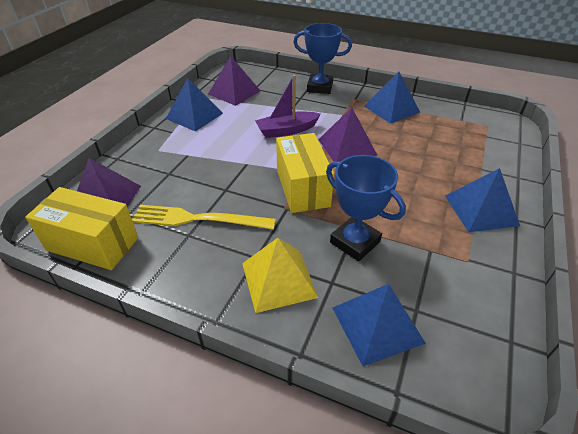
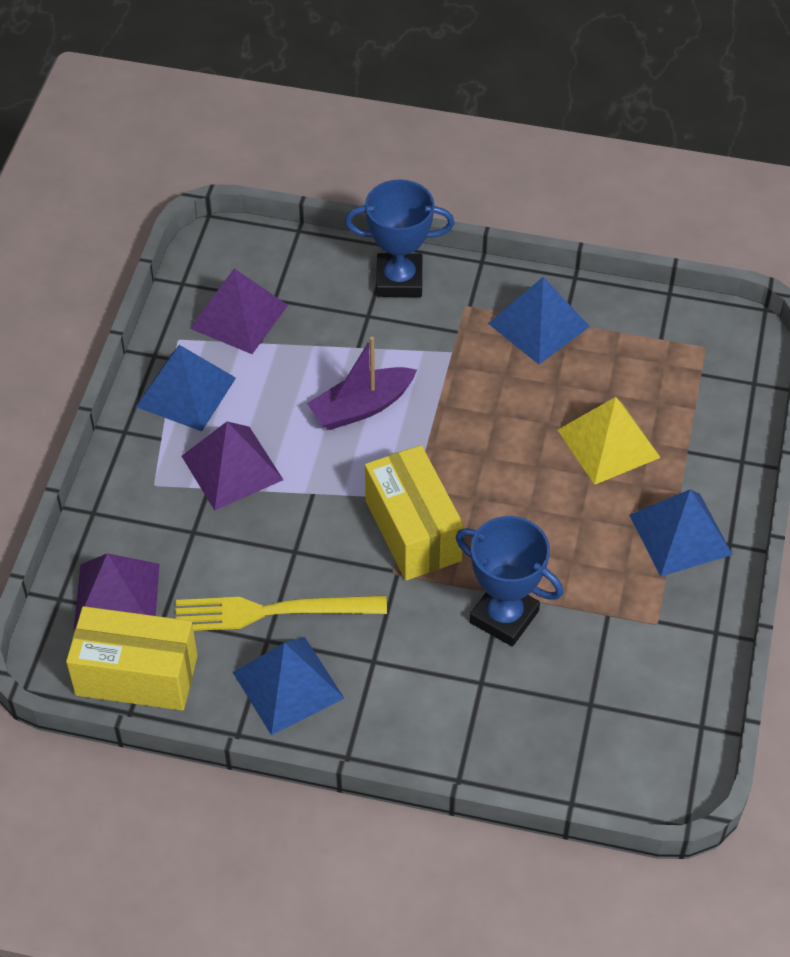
camera: 10 degrees left, 10 degrees up
yellow pyramid [242,238,318,313] -> yellow pyramid moved to [558,397,661,485]
purple pyramid [318,108,378,162] -> purple pyramid moved to [182,422,283,511]
blue pyramid [333,284,426,367] -> blue pyramid moved to [233,637,344,735]

